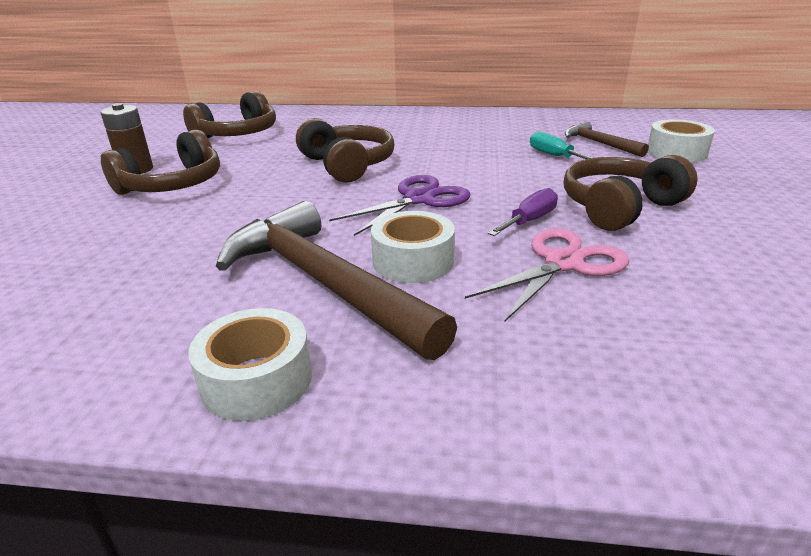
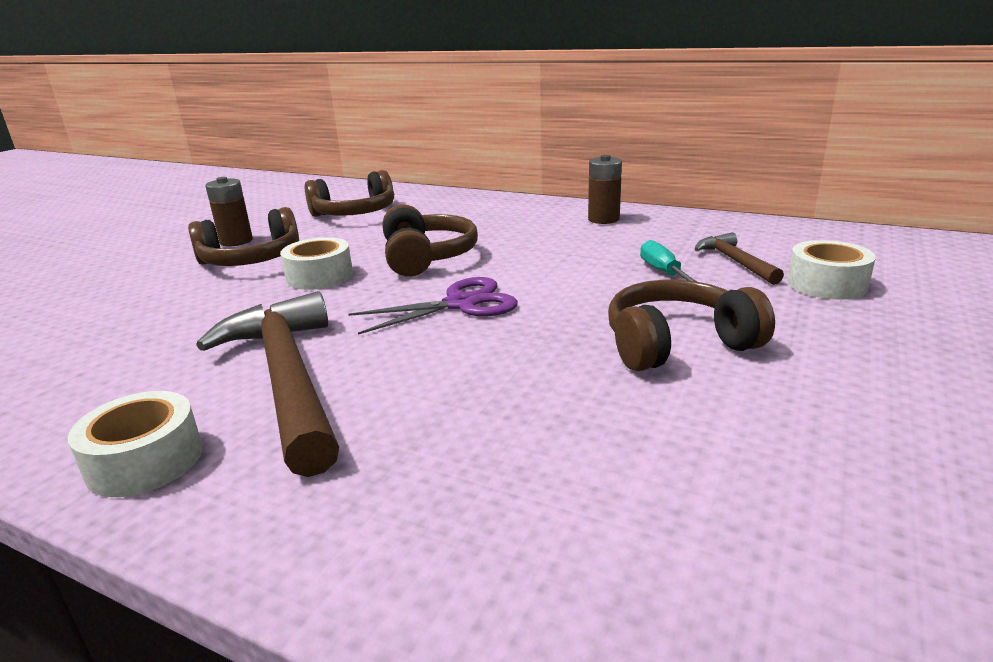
camera: 20 degrees right, 5 degrees down
white tape [371,211,455,283] -> white tape moved to [280,237,353,290]
pink scissors [465,228,629,322] -> none
purple screwdriver [488,188,558,236] -> none
none -> brown battery [588,155,622,224]

